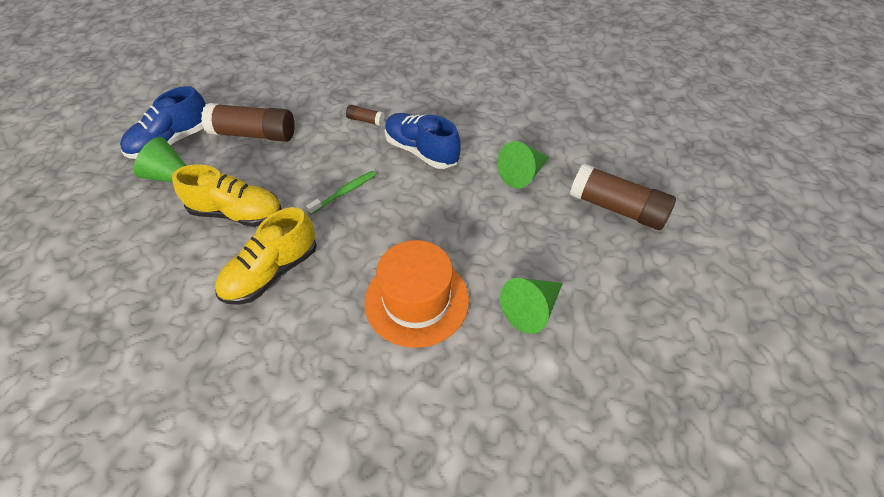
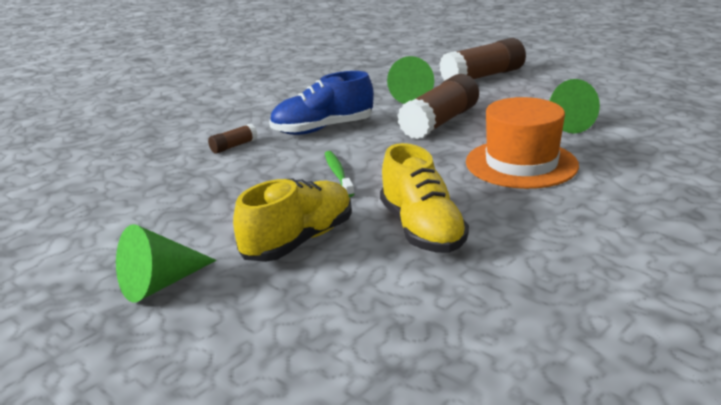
camera: 60 degrees left, 25 degrees down
blue shoe [120,86,206,159] -> none
brown glue stick [201,103,295,142] -> brown glue stick moved to [397,74,479,139]

